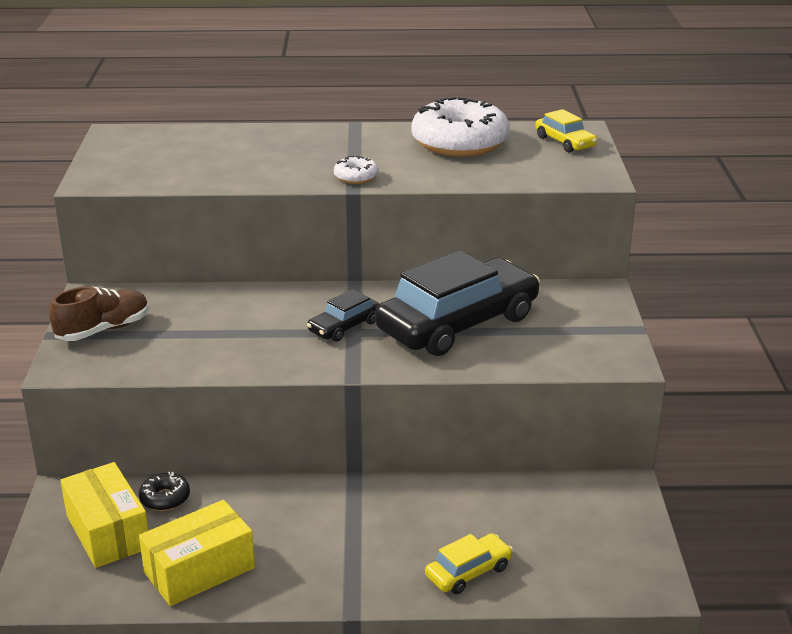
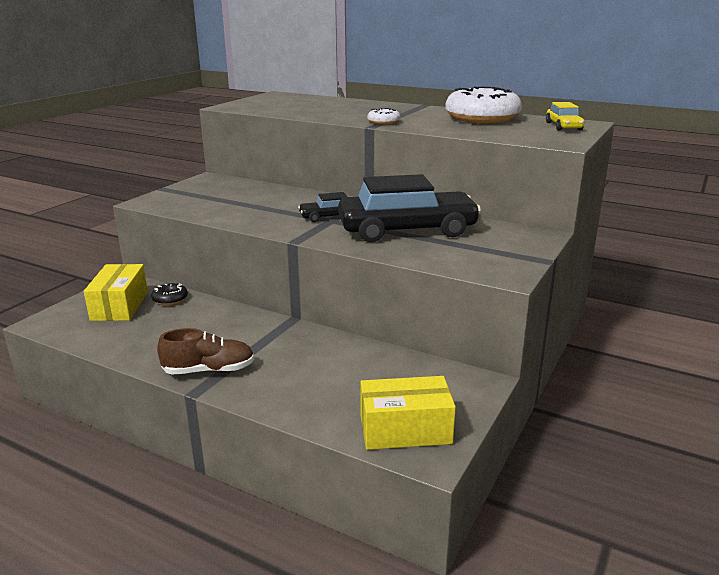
camera: 30 degrees right, 5 degrees down
brown shoe [49,287,149,341] -> brown shoe moved to [157,328,254,374]
yellow box [139,500,255,606] -> yellow box moved to [360,376,456,450]
yellow car [425,533,513,594] -> none

